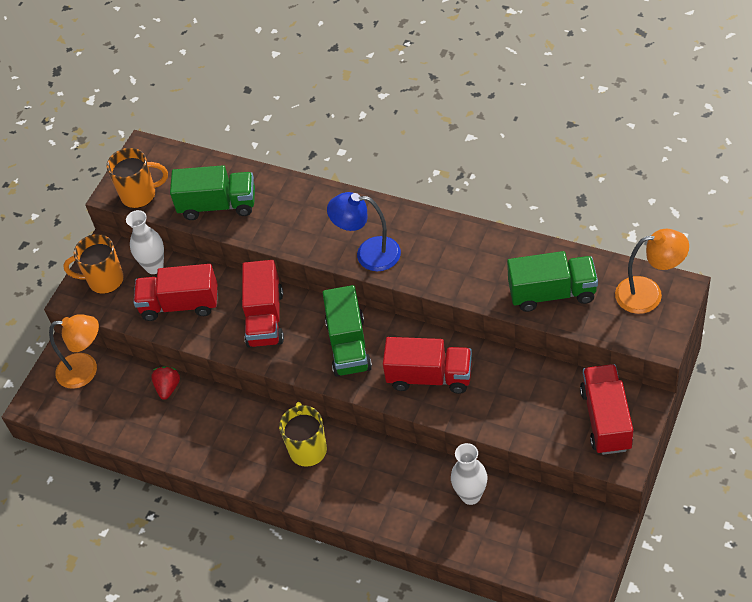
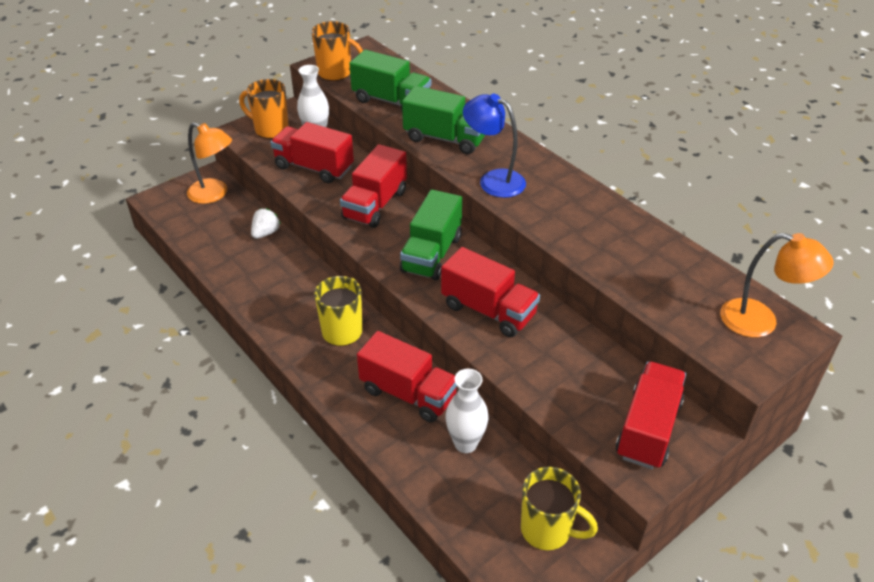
camera: 20 degrees right, 10 degrees down
red strawberry [151,366,180,400] -> white strawberry [251,208,281,239]
green truck [507,251,598,312] -> green truck moved to [402,86,485,154]
none -> red truck [357,331,457,422]
none -> yellow mug [521,466,598,551]

